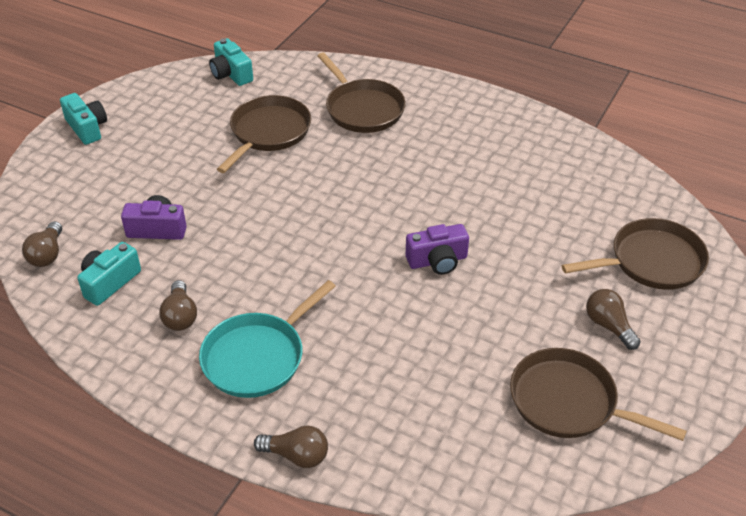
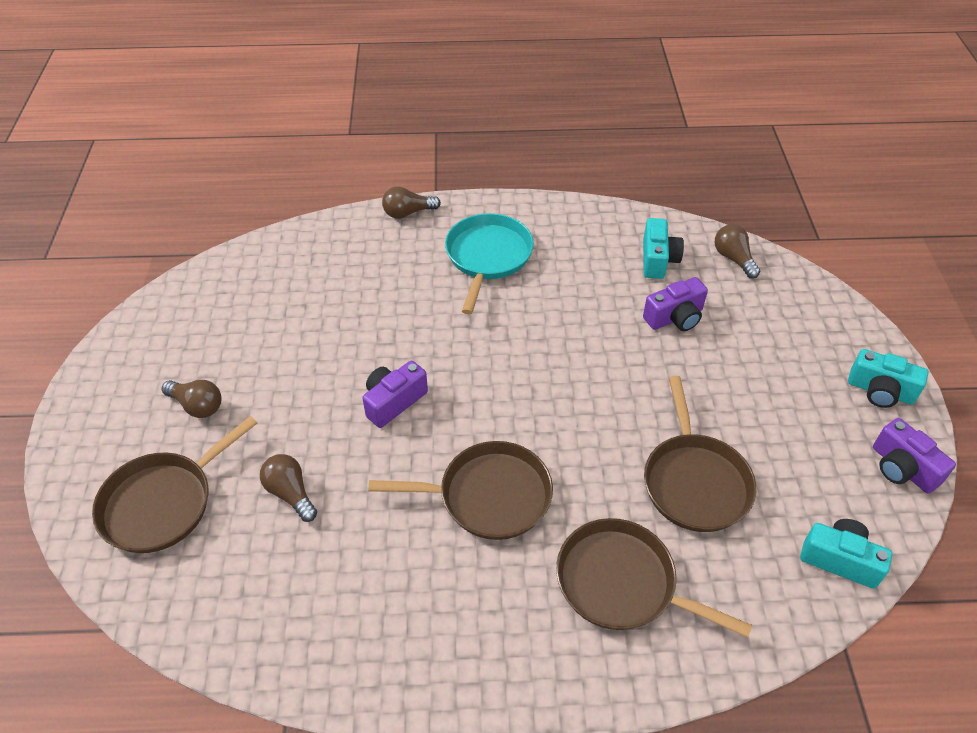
camera: 150 degrees right, 5 degrees up
brown light bulb [159,280,197,331] -> brown light bulb moved to [260,454,317,522]
brown pan [510,348,687,441] -> brown pan moved to [368,441,553,540]
none -> purple camera [873,418,956,494]

